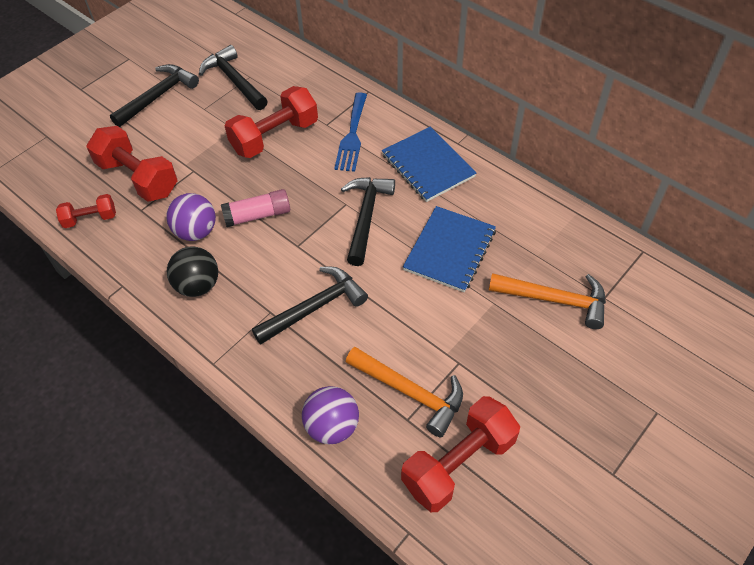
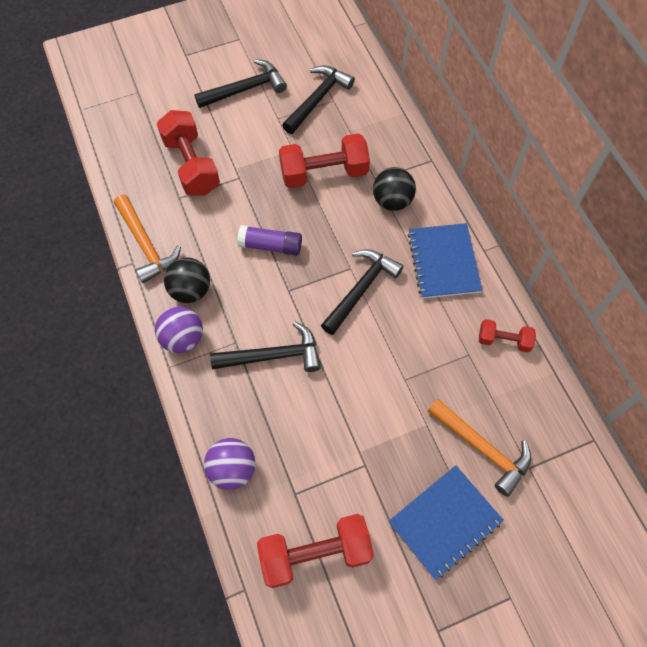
camera: 25 degrees right, 10 degrees up
red dumbbell [56,194,116,228] -> red dumbbell moved to [479,319,536,352]
purple ball [166,193,216,241] -> purple ball moved to [155,306,203,353]
black hammer [199,45,267,110] -> black hammer turned 45 degrees clockwise [282,65,355,134]
pink glue stick [221,189,290,227] -> purple glue stick [237,225,302,256]
blue fork [334,92,367,172] -> black ball [373,167,416,211]
orange hammer [346,347,463,437] -> orange hammer moved to [114,195,181,283]
blue notebook [403,206,496,292] -> blue notebook moved to [389,465,504,580]

